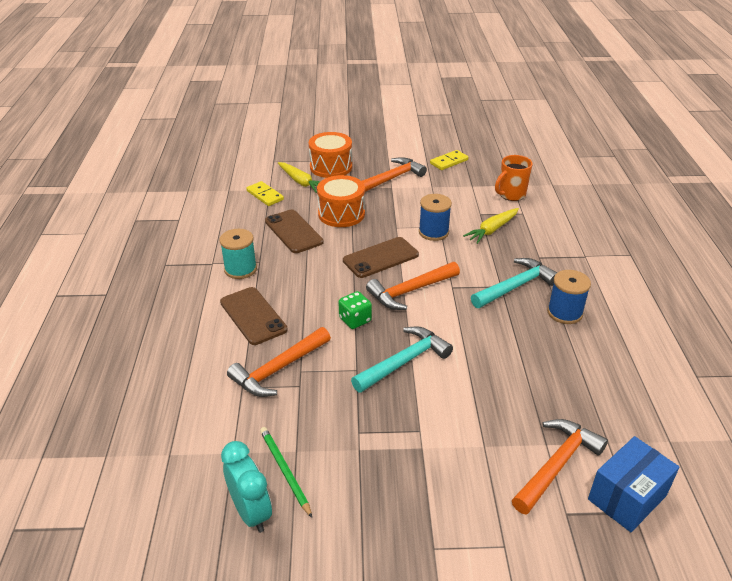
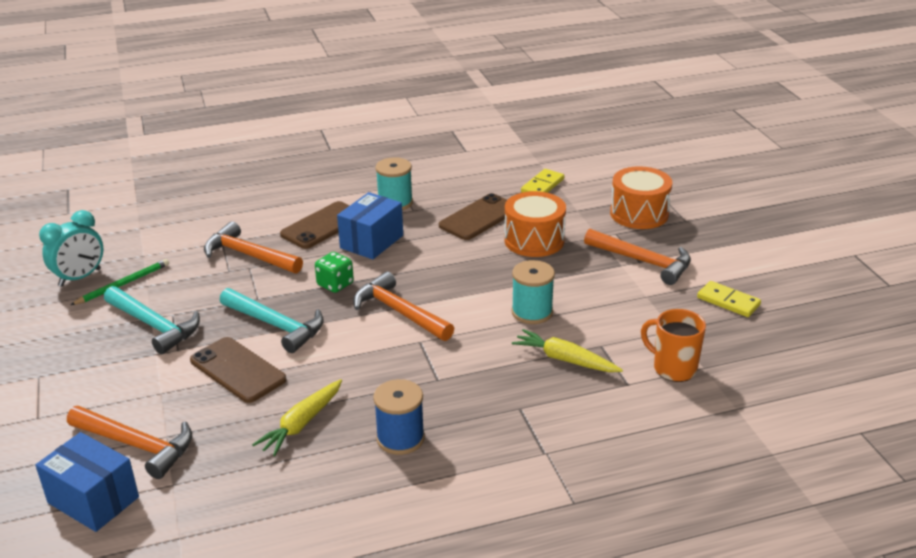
camera: 75 degrees right, 5 degrees down
yellow carrot [278,162,320,193] -> yellow carrot moved to [252,379,342,456]
brown phone [343,237,419,278] -> brown phone moved to [190,337,286,403]
blue spool [419,194,452,241] -> turquoise spool [511,260,555,324]
turquoise hammer [471,258,557,308] -> turquoise hammer moved to [104,286,200,354]
none -> blue box [337,192,403,259]

